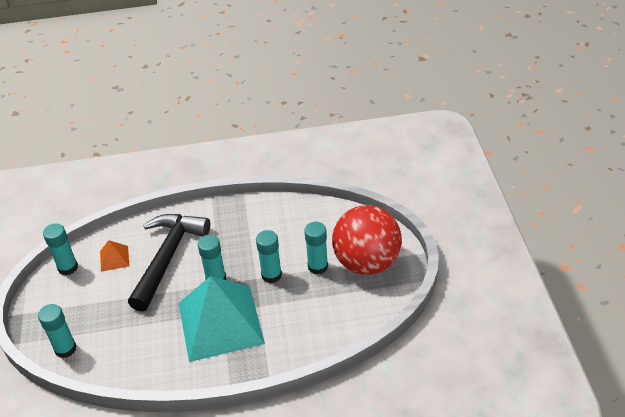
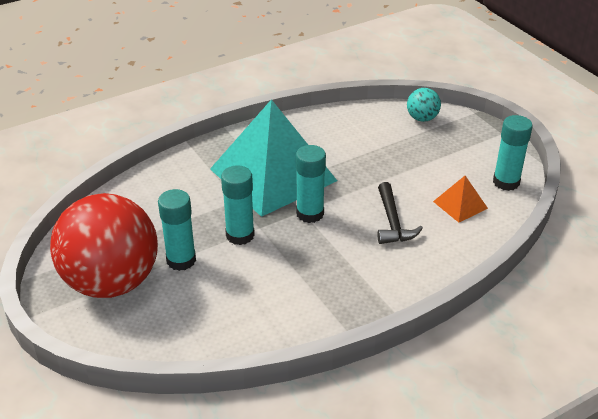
camera: 155 degrees right, 5 degrees down
turquoise glue stick [38,304,77,358] -> turquoise ball [407,88,441,122]
black hammer [128,214,210,312] -> black hammer [377,182,423,244], size x0.49

